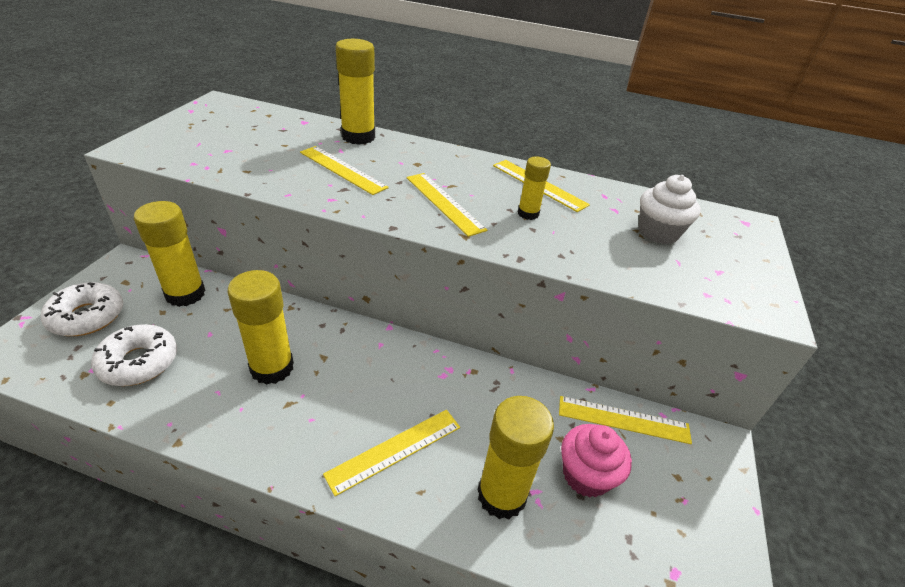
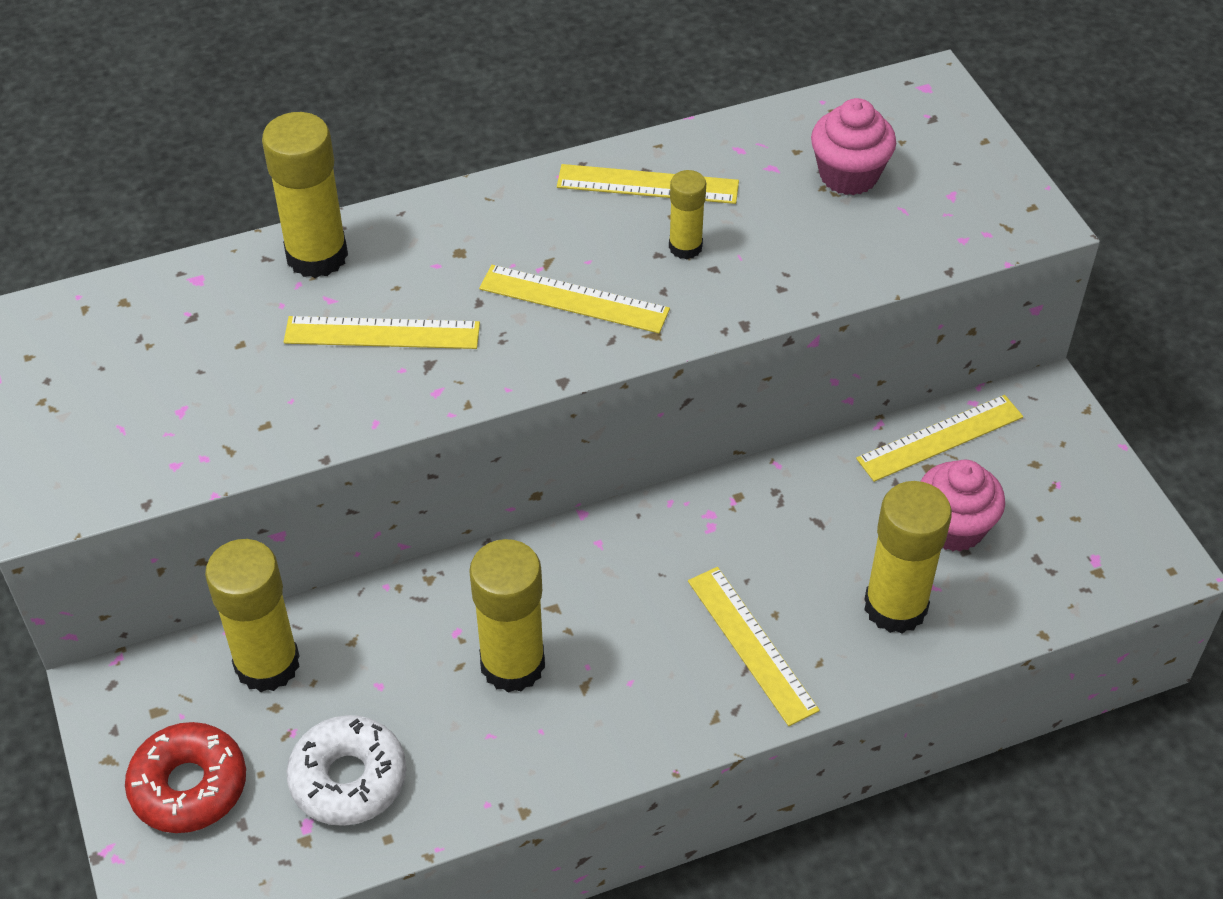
camera: 35 degrees left, 10 degrees up
white donut [41,282,123,336] -> red donut [125,722,246,833]
yellow ruler [323,410,460,496] -> yellow ruler turned 45 degrees counterclockwise [688,567,820,726]
white cupcake [639,175,701,244] -> pink cupcake [811,98,896,195]

